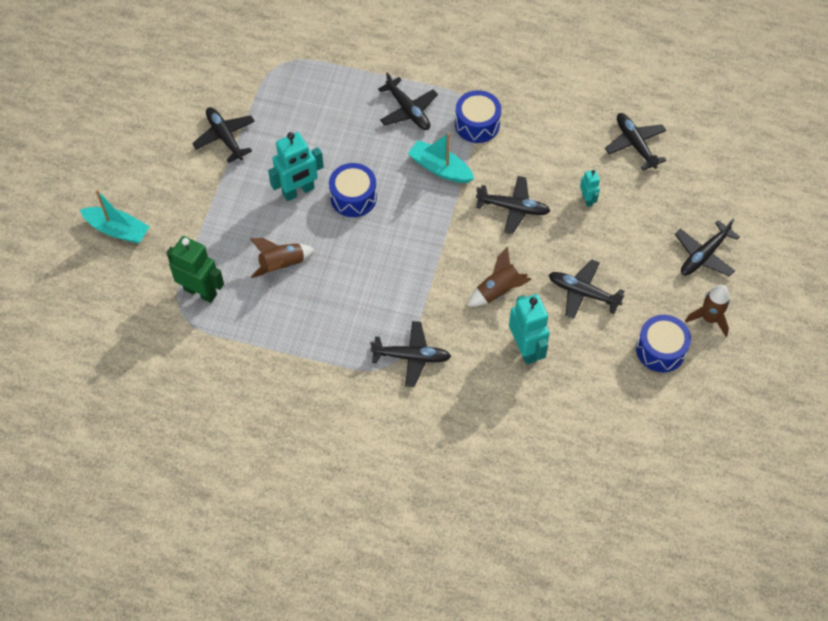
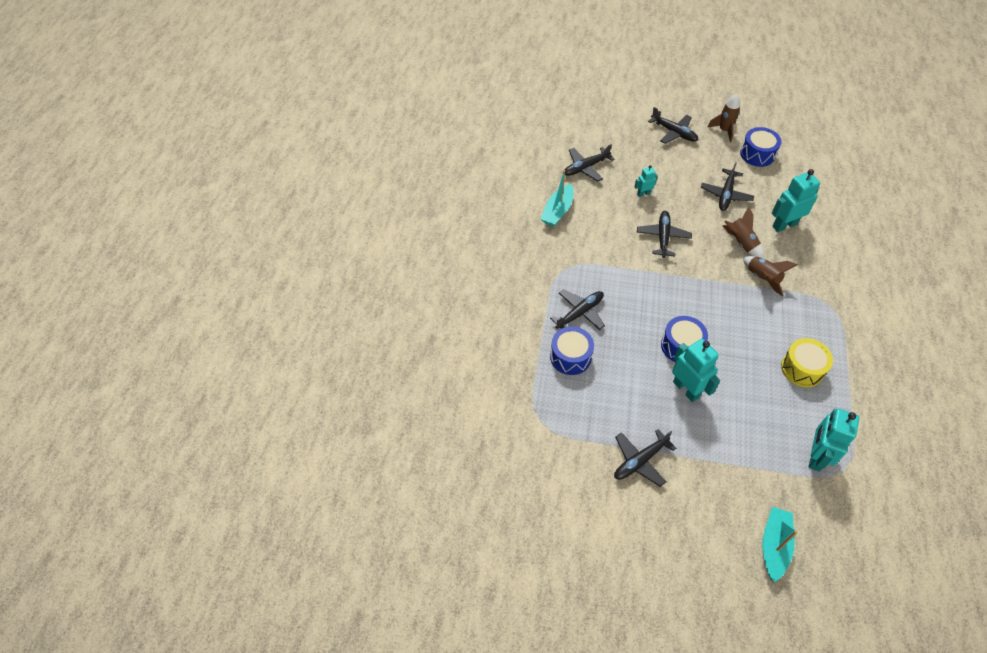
camera: 95 degrees left, 5 degrees down
green robot [166,236,224,303] -> turquoise robot [809,409,860,471]
brown rocket [250,238,315,278] -> brown rocket moved to [743,256,798,296]
black plane [370,321,451,387] -> none
turquoise boat [408,133,475,183] -> turquoise boat moved to [541,170,574,227]
blue drum [455,90,501,143] -> blue drum moved to [550,326,594,375]
none -> yellow drum [781,338,833,387]

